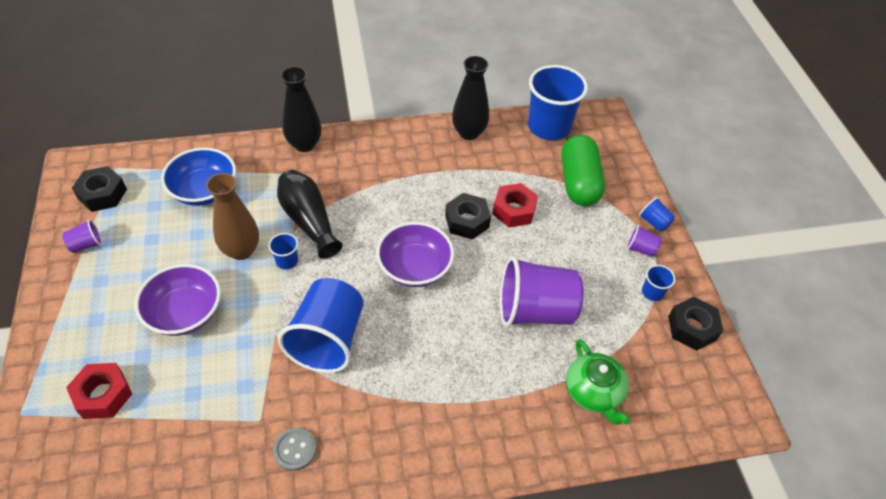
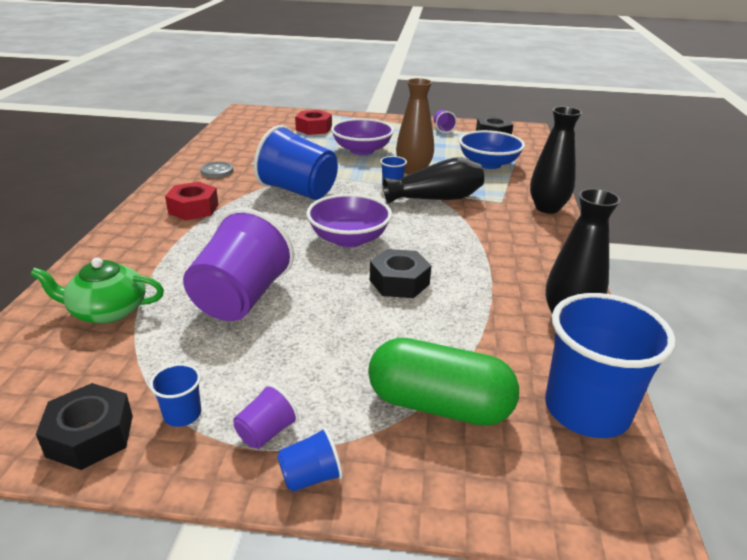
camera: 110 degrees right, 20 degrees down
red nut [492,183,538,228] -> red nut moved to [165,182,219,220]

